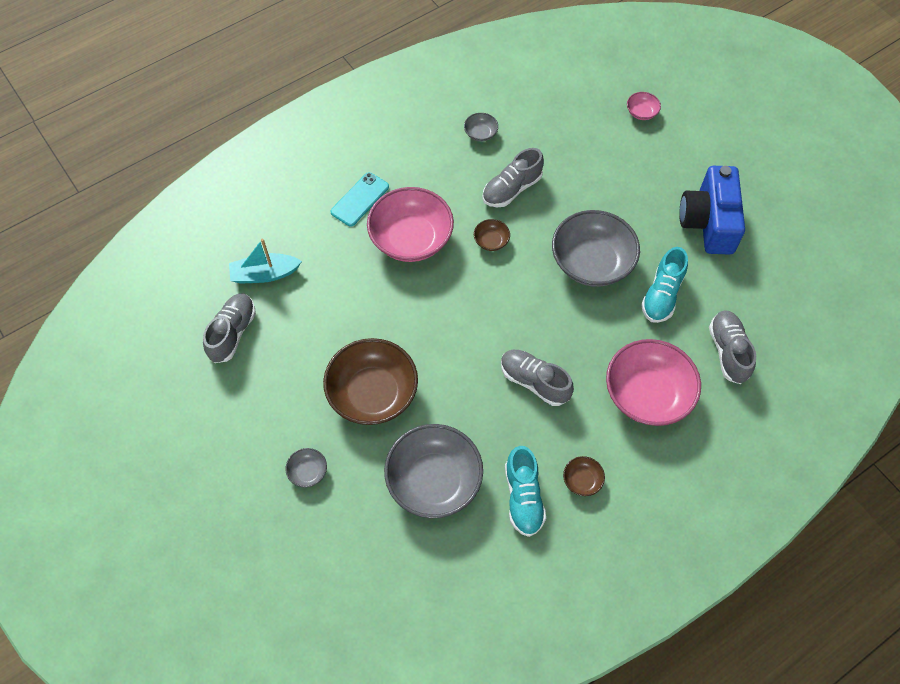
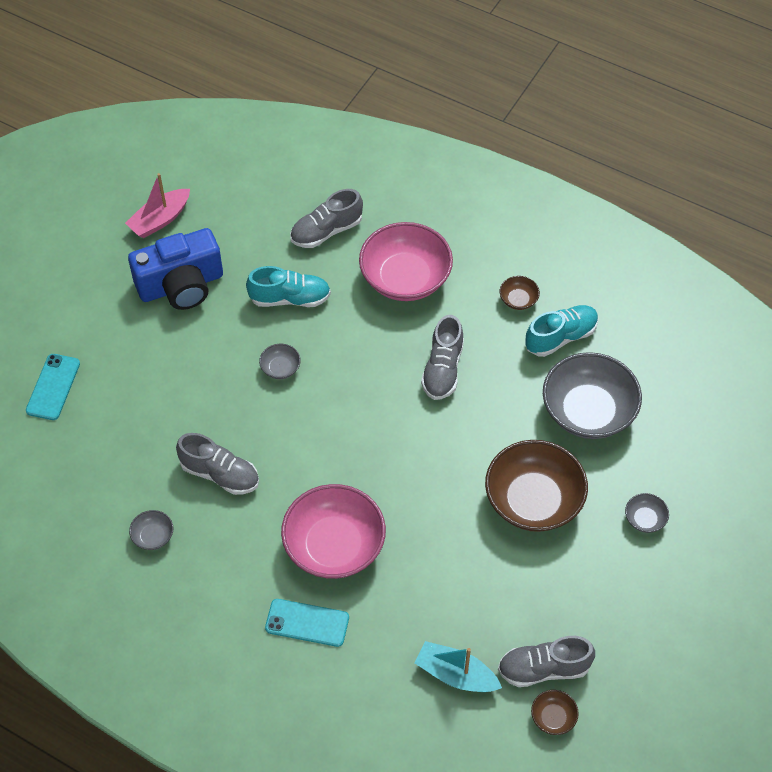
camera: 115 degrees left, 5 degrees down
turquoise boat [229,239,302,284] -> turquoise boat turned 150 degrees clockwise [415,641,502,692]
brown bowl [474,219,510,251] -> brown bowl moved to [531,690,579,735]
grey bowl [552,210,640,287] -> grey bowl [259,344,301,379], size x0.43
pink bowl [627,92,661,120] -> turquoise phone [26,354,80,420]
none -> pink boat [125,173,190,238]

